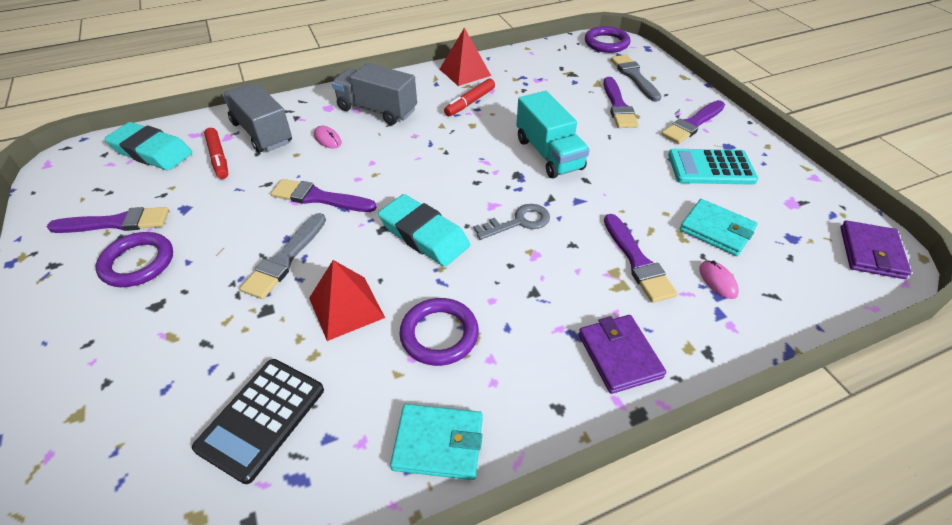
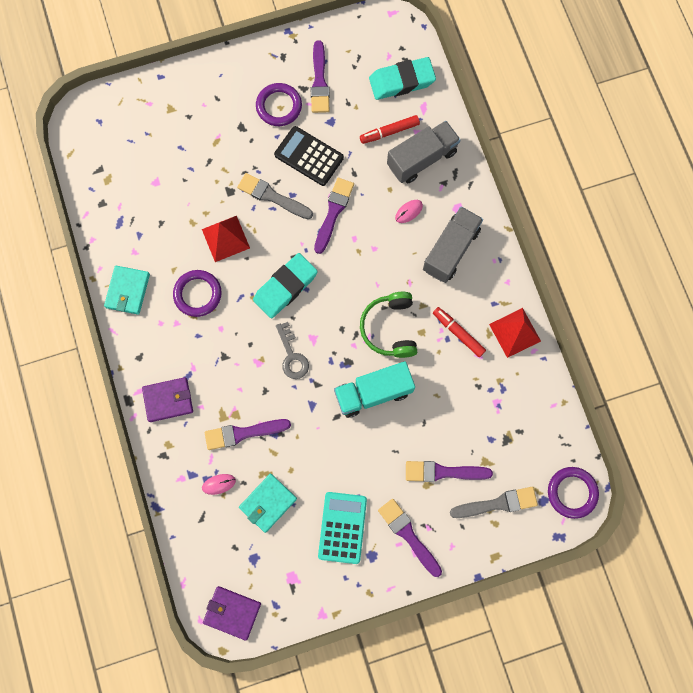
camera: 95 degrees right, 30 degrees up
turquoise eraser [104,122,192,170] -> turquoise eraser turned 45 degrees clockwise [369,57,436,100]
black calculator [192,359,324,484] -> black calculator moved to [274,126,344,186]
none -> green headphones [360,292,417,358]

